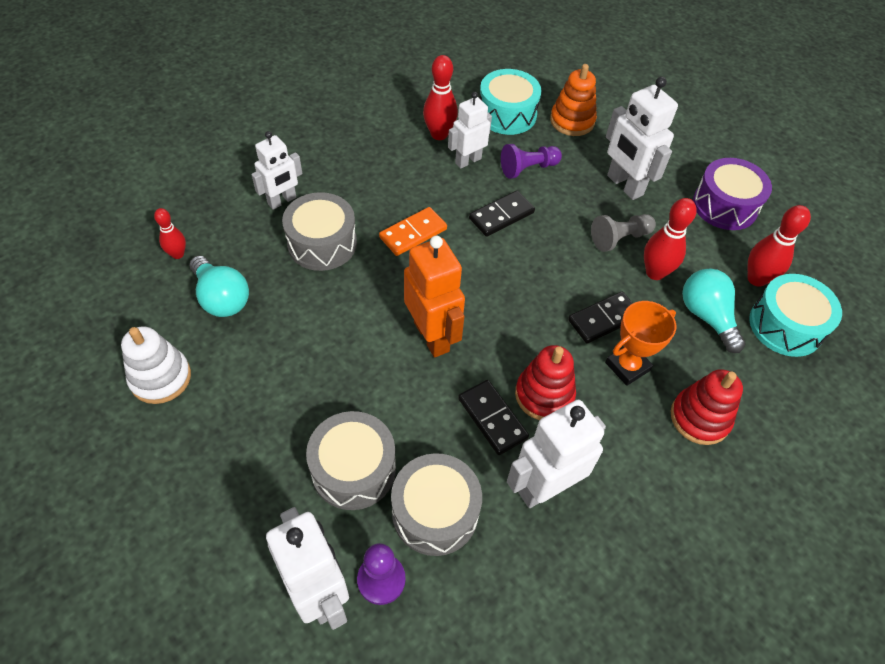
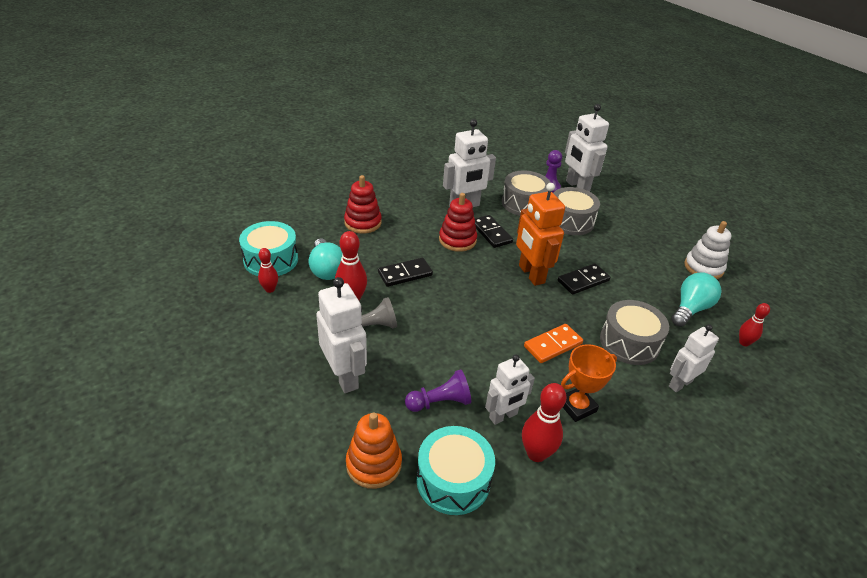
camera: 175 degrees left, 15 degrees down
turquoise light bulb [189,256,249,317] -> turquoise light bulb turned 75 degrees clockwise [672,272,721,327]
black domino [469,191,535,237] -> black domino moved to [558,264,611,295]
orange trophy [605,301,676,386] -> orange trophy moved to [561,344,617,422]
purple drum [693,158,772,230] -> none
red bowling pin [748,205,811,287] -> red bowling pin [258,248,278,293], size x0.62

